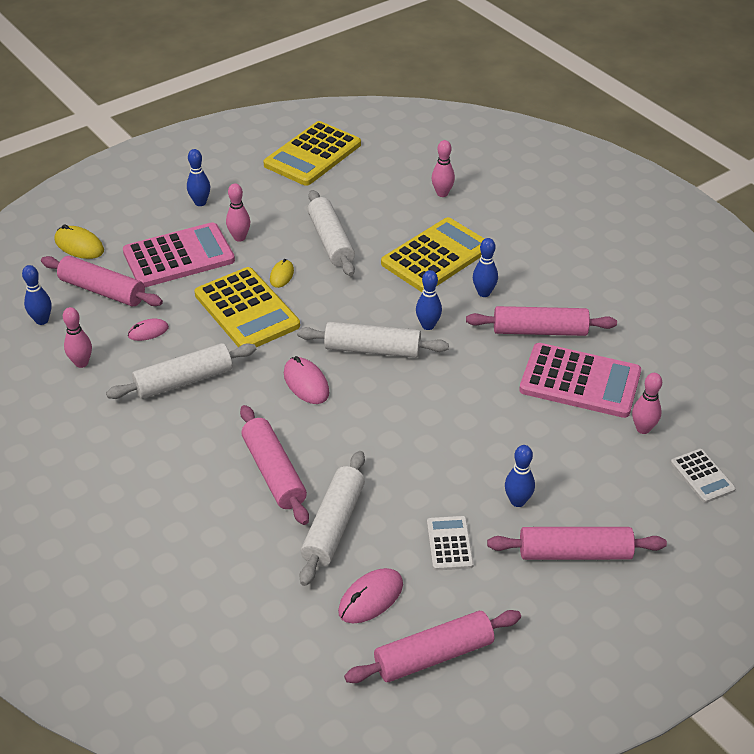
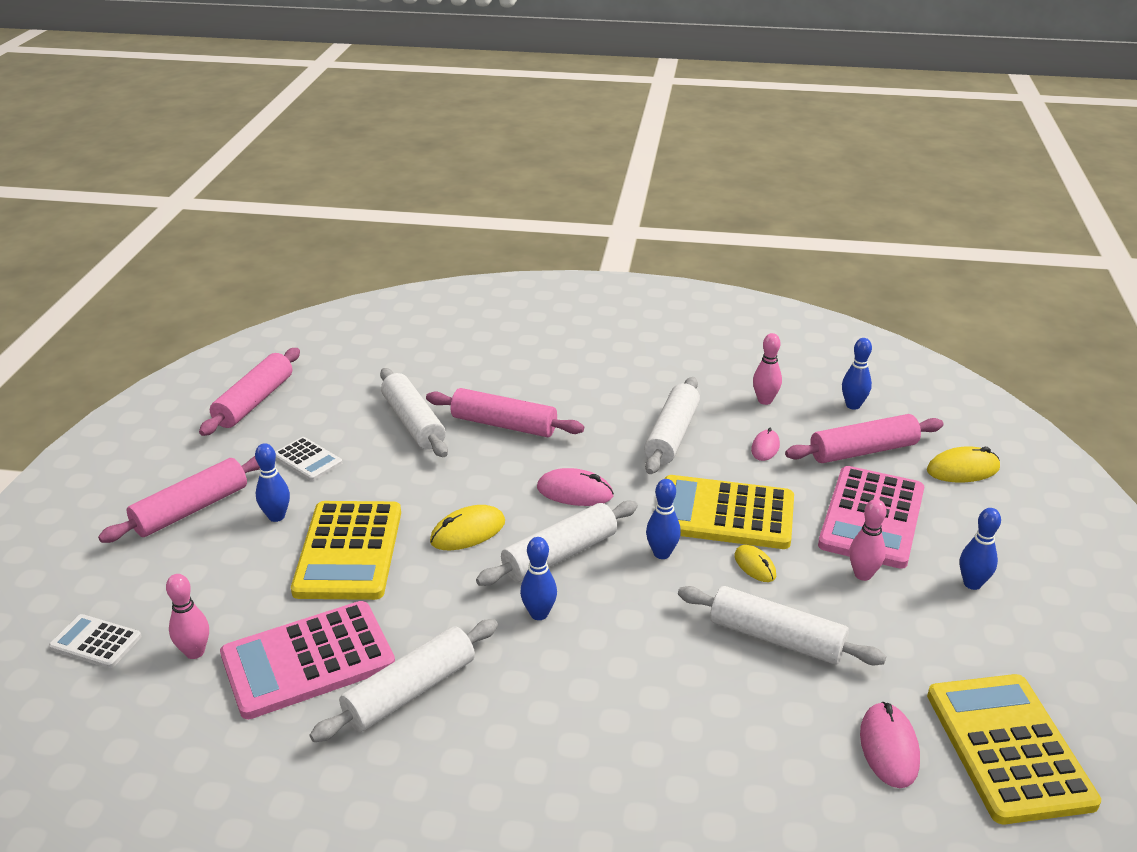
camera: 135 degrees right, 10 degrees down
pink mouse [338,568,403,623] -> pink mouse moved to [860,702,920,788]
yellow calculator [381,217,484,292] -> yellow calculator moved to [291,501,401,600]
pink bowling pin [432,140,455,197] -> none
pink rolling pin [466,306,617,336] -> white rolling pin [310,619,498,742]
blue bowling pin [473,238,498,297] -> blue bowling pin moved to [646,479,681,559]
none -> yellow mouse [430,505,505,550]

